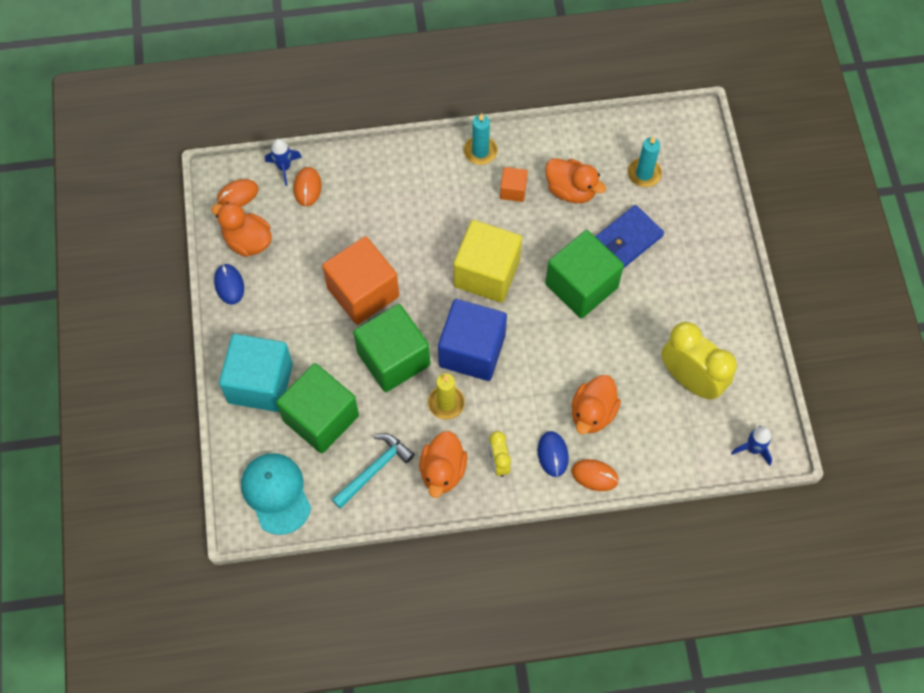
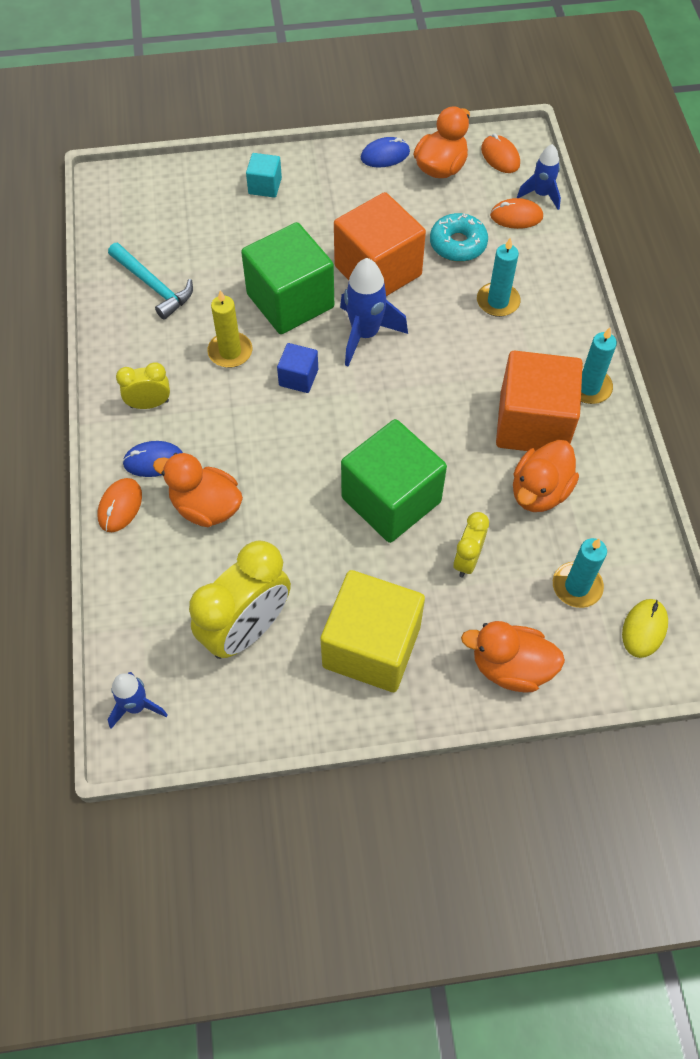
camera: 90 degrees right, 5 degrees down
turquoise cube [219,334,293,412] -> turquoise cube [246,153,282,198], size x0.47
turquoise cap [241,453,311,535] -> none
green cube [276,363,359,454] -> none
orange duck [419,431,467,498] -> orange duck moved to [461,621,565,693]
blue cube [438,299,507,381] -> blue cube [277,343,318,393], size x0.47
yellow cube [453,220,522,303] -> yellow cube moved to [321,570,425,692]
orange cube [500,167,528,202] -> orange cube [496,350,583,451], size x2.14
blue wallet [595,205,664,269] -> yellow clock [453,512,489,577]
none -> blue rocket [340,258,408,366]
none -> turquoise donut [430,213,488,262]
none -> turquoise candle [477,238,521,317]
none -> yellow mouse [622,599,668,658]

